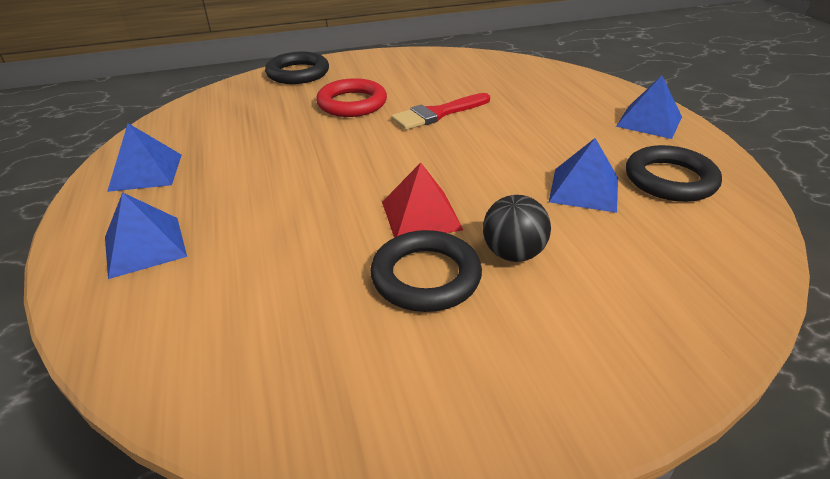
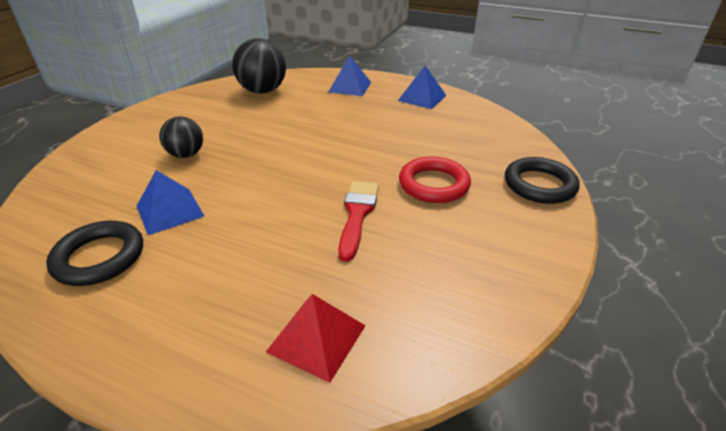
camera: 130 degrees right, 0 degrees up
black ring [371,230,482,312] -> none
red pyramid [382,163,463,238] -> red pyramid moved to [266,294,366,383]
blue pyramid [616,75,682,139] -> none
none -> black ball [232,38,286,94]

